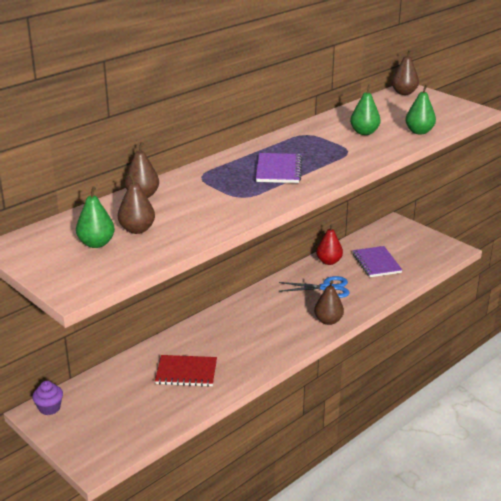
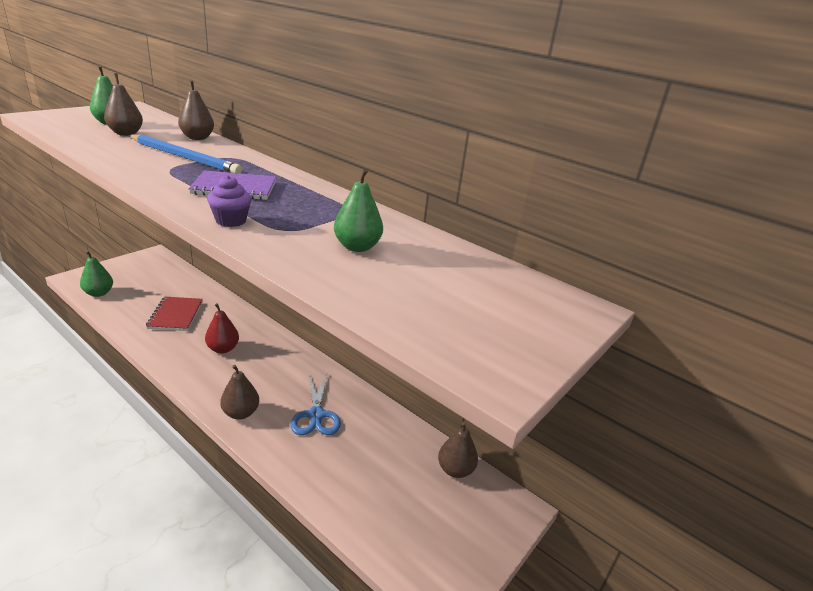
camera: 80 degrees right, 0 degrees up
purple cupcake [32,381,63,415] -> purple cupcake moved to [207,175,252,227]
red pear [316,224,343,265] -> red pear moved to [205,303,239,354]
purple notebook [353,246,402,277] -> none
brown pear [392,49,419,95] -> brown pear moved to [438,422,478,478]
green pear [405,84,436,134] -> green pear moved to [80,251,113,297]
none -> blue pencil [128,135,242,173]

